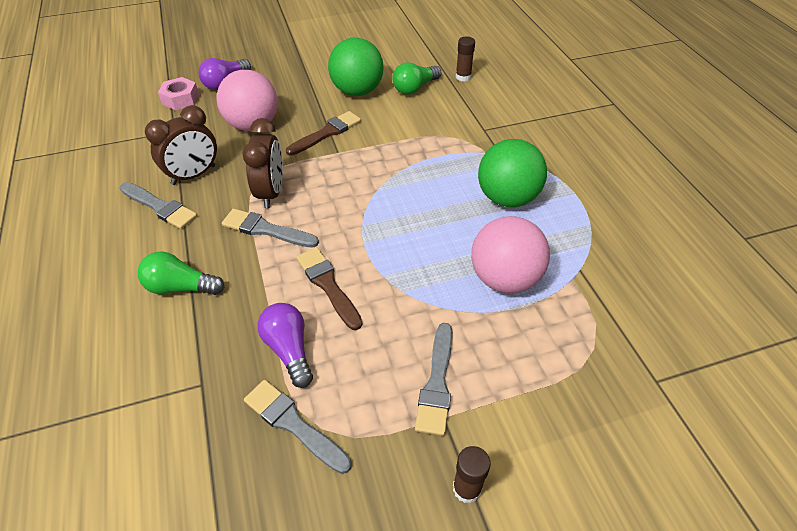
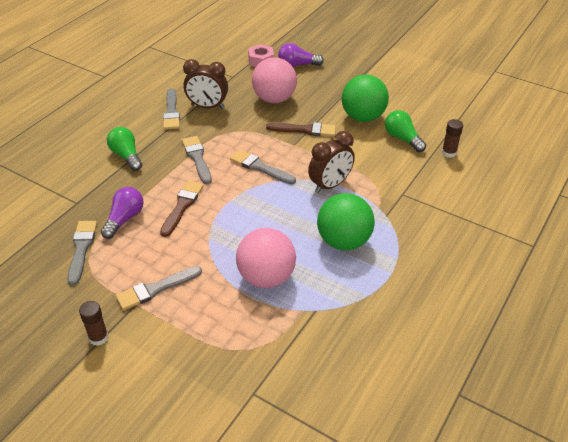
camera: 50 degrees right, 5 degrees down
brown clock [243,118,283,208] -> brown clock moved to [308,131,355,193]
green light bulb [393,62,442,95] -> green light bulb turned 45 degrees clockwise [385,110,426,152]
none -> grey brush [230,149,296,184]

